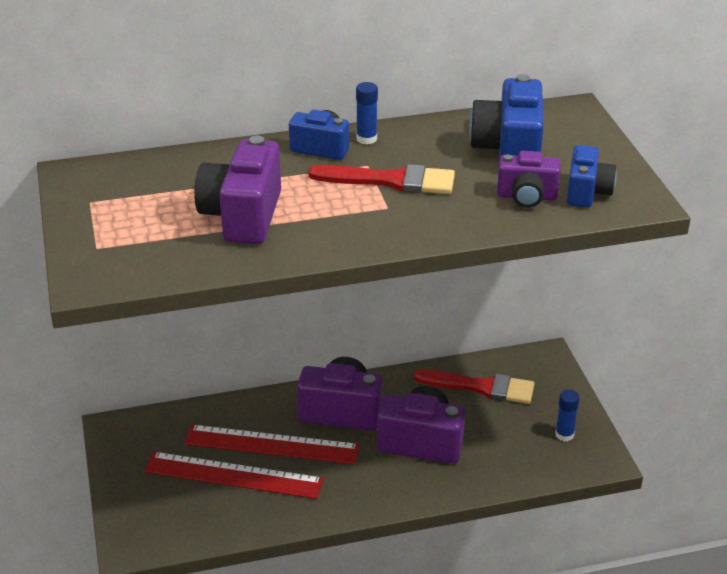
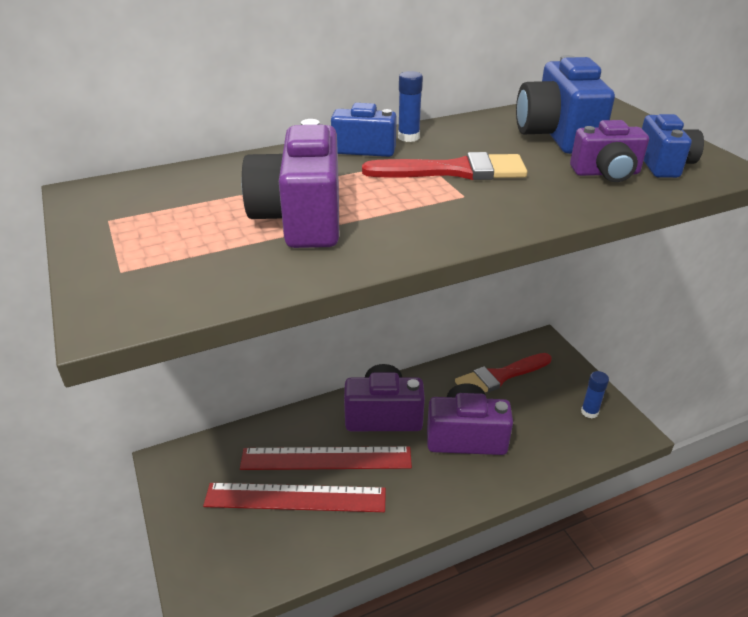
camera: 10 degrees left, 0 degrees up
red brush [414,369,535,404] -> red brush turned 150 degrees clockwise [455,353,551,392]

